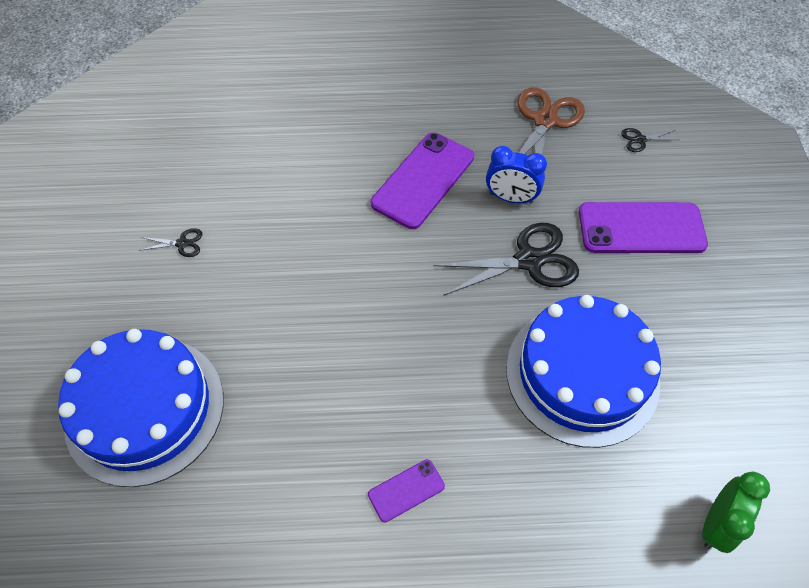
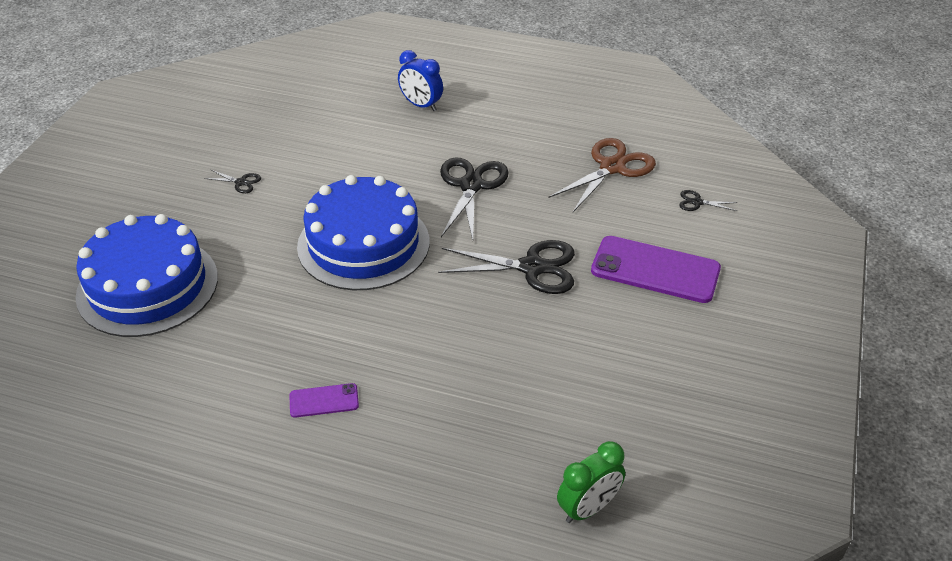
camera: 20 degrees right, 15 degrees down
purple phone [370,132,474,229] -> black scissors [440,157,509,240]
blue clock [486,146,547,204] -> blue clock moved to [398,50,443,111]
blue cake [506,295,661,448] -> blue cake moved to [297,175,430,290]

